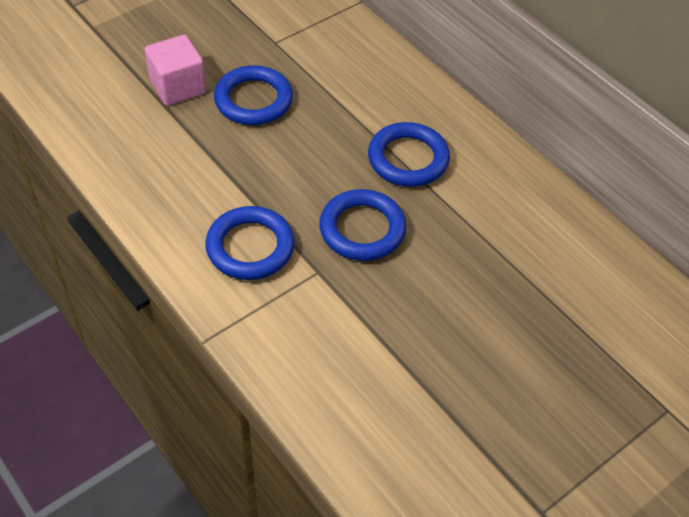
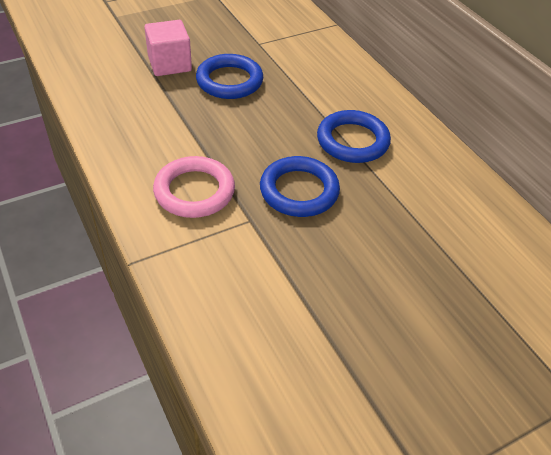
camera: 10 degrees right, 5 degrees down
blue ring [205,206,295,280] -> pink ring [153,156,235,218]

